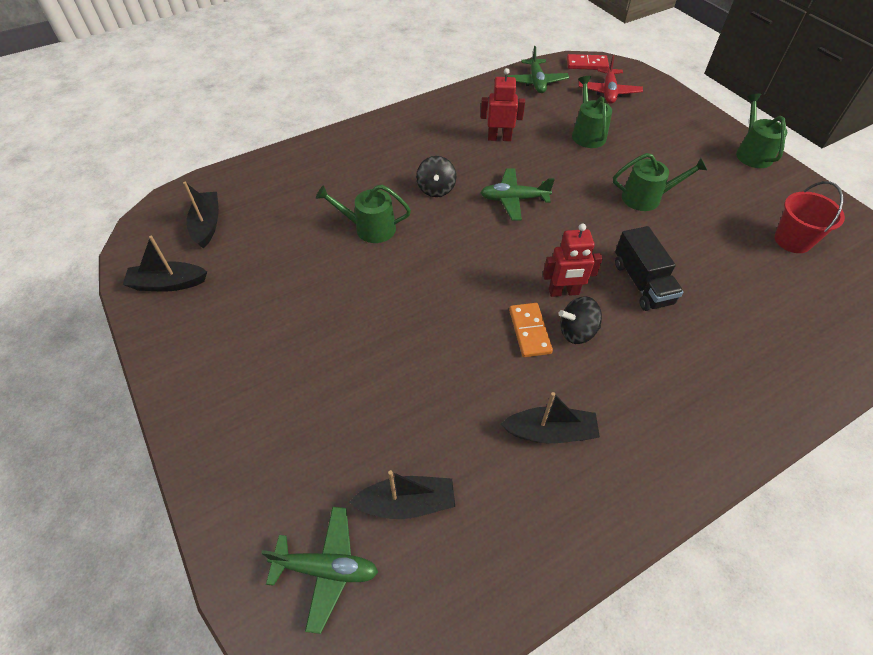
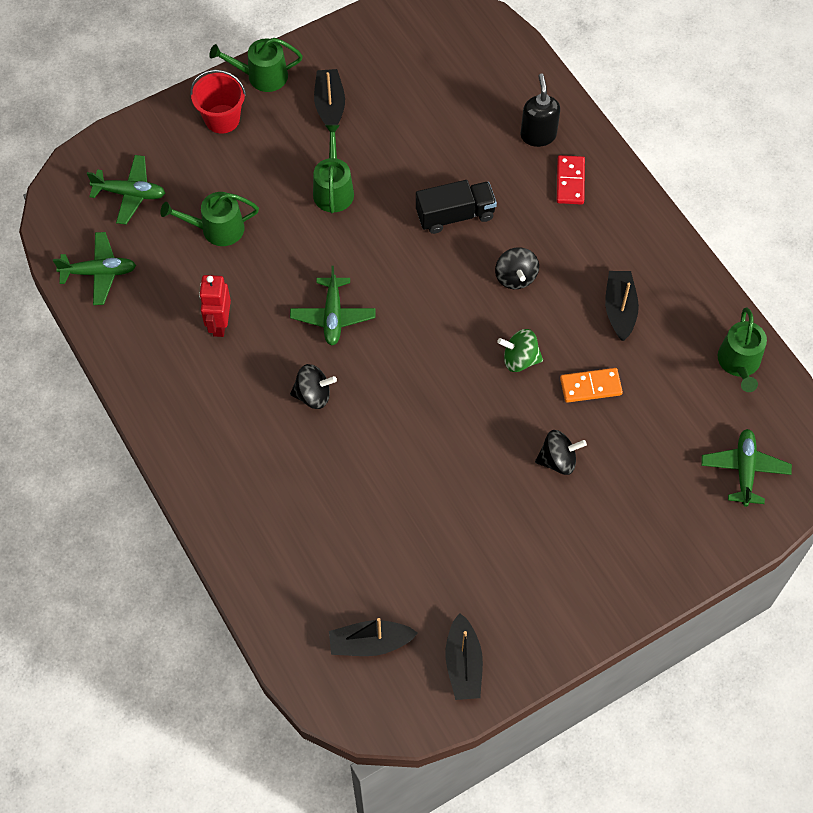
camera: 90 degrees left, 10 degrees up
green watering can [316,185,411,243] -> green watering can moved to [718,307,767,392]
black boat [349,470,455,519] -> black boat moved to [314,69,345,125]
orange domino [509,303,553,357] -> orange domino moved to [560,368,623,403]
red robot [543,224,603,297] -> none
red domino [567,54,609,70] -> red domino moved to [557,155,585,205]
red plane [578,55,643,104] -> green plane [87,155,165,225]
red bucket [774,181,845,253] -> red bucket moved to [190,70,246,134]
none -> green spinning top [497,329,543,372]
none -> black soap dispenser [521,74,560,147]
none -> black spinning top [535,430,587,475]

